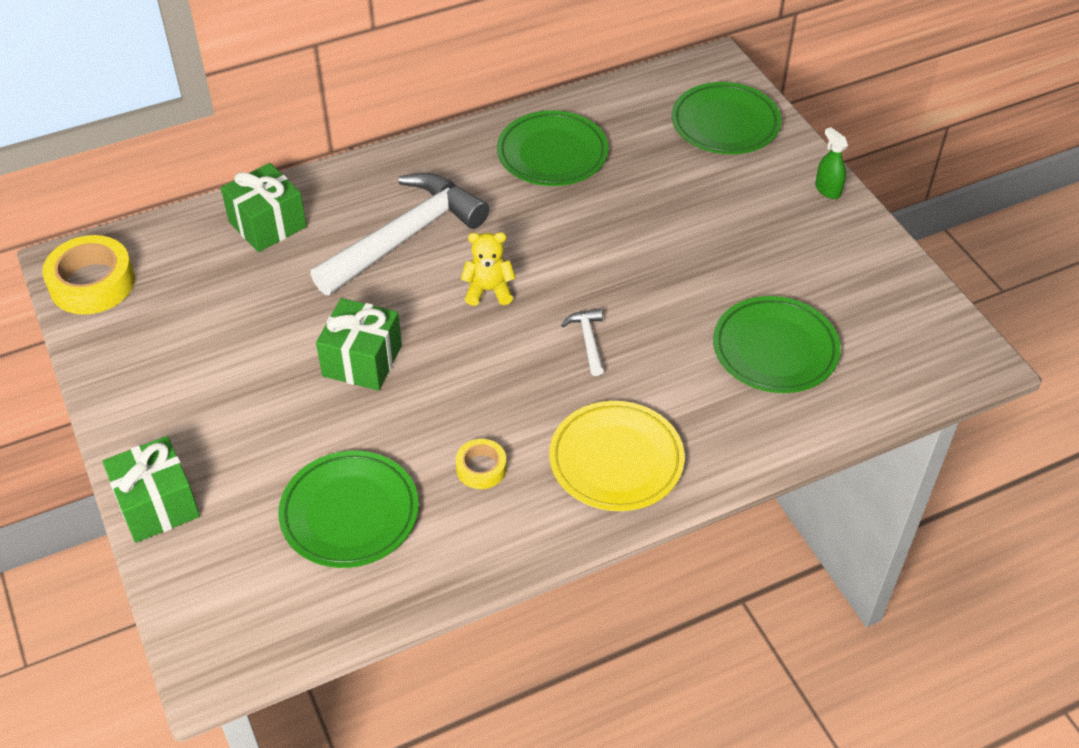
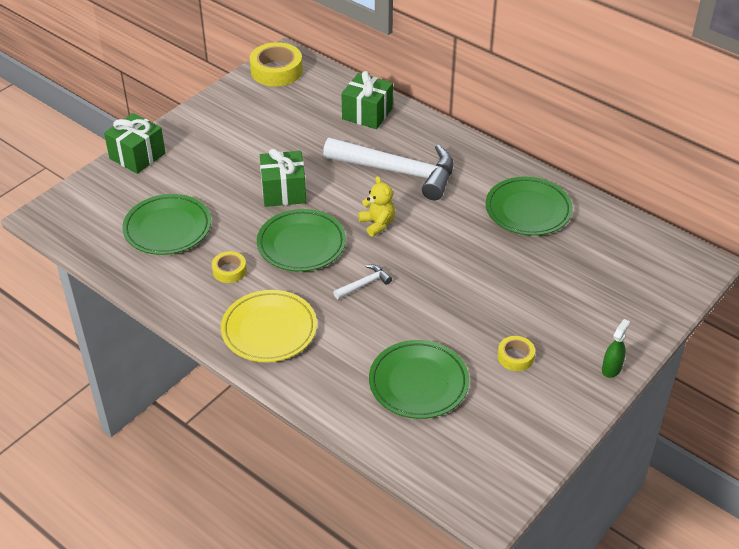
camera: 65 degrees right, 5 degrees down
green plate [672,82,781,154] -> green plate moved to [257,209,346,272]
none -> yellow tape [498,336,535,371]

